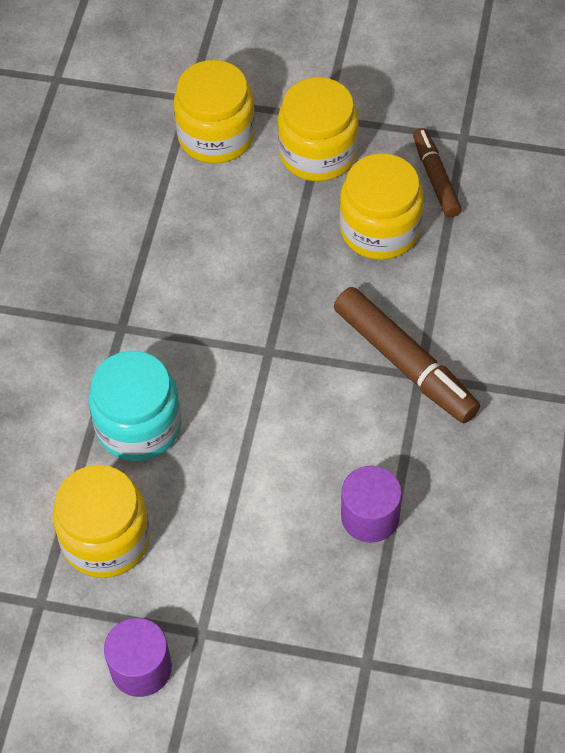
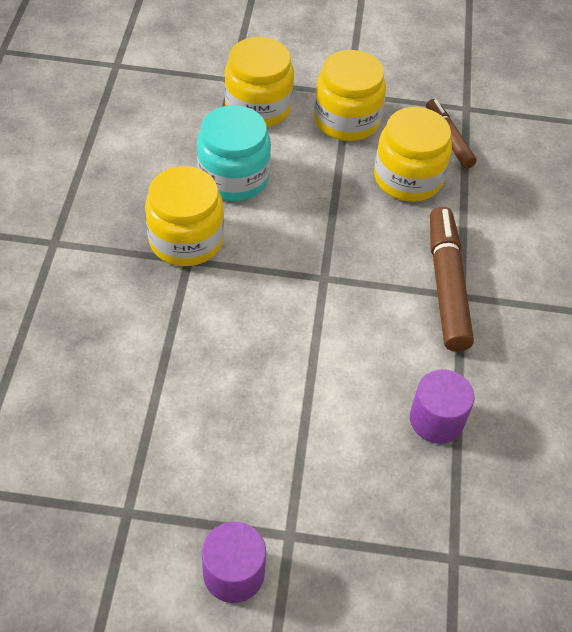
camera: 10 degrees left, 5 degrees down
yellow jar [53,465,150,578] -> yellow jar moved to [145,166,224,266]
turquoise jar [88,351,181,461] -> turquoise jar moved to [197,105,271,201]
brown marker [334,287,480,423] -> brown marker turned 135 degrees counterclockwise [430,207,474,352]

